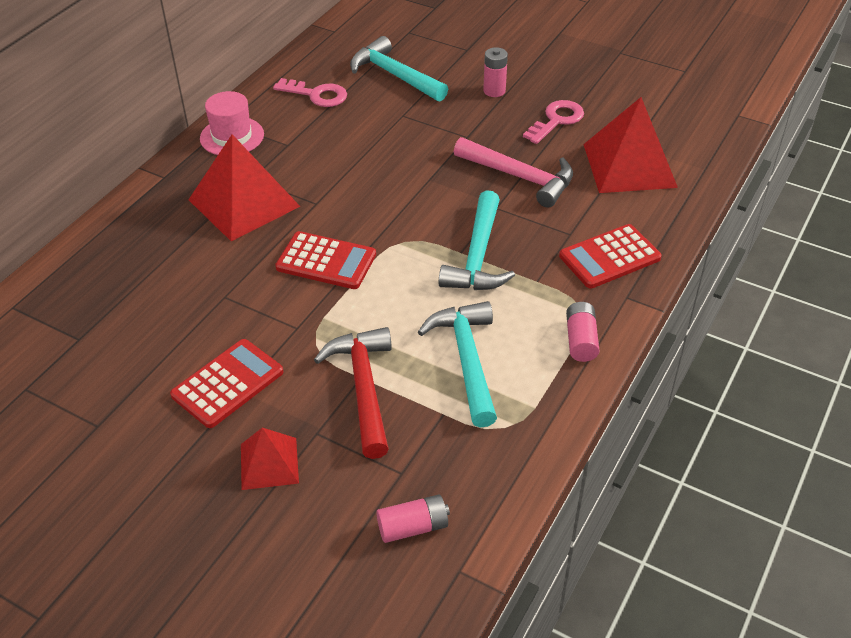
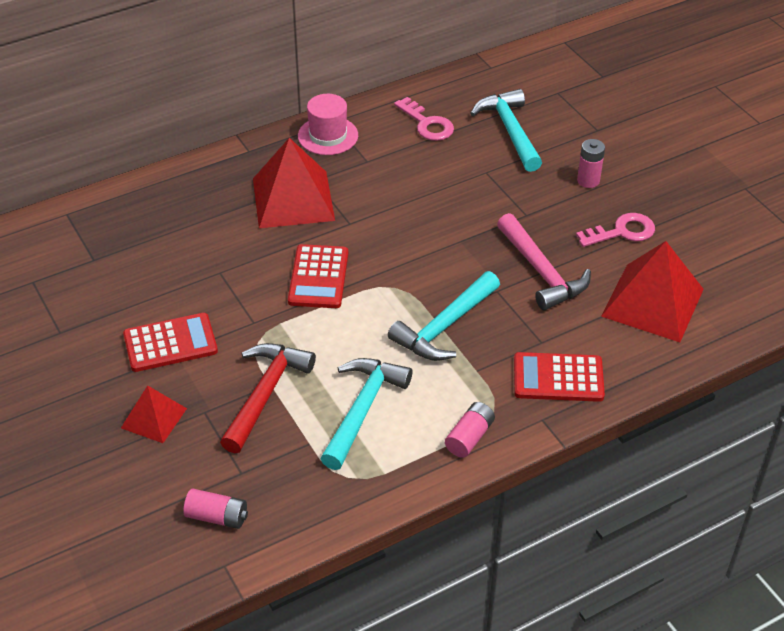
camera: 30 degrees right, 0 degrees up
red calculator [275,231,376,289] -> red calculator turned 45 degrees clockwise [288,244,348,308]

